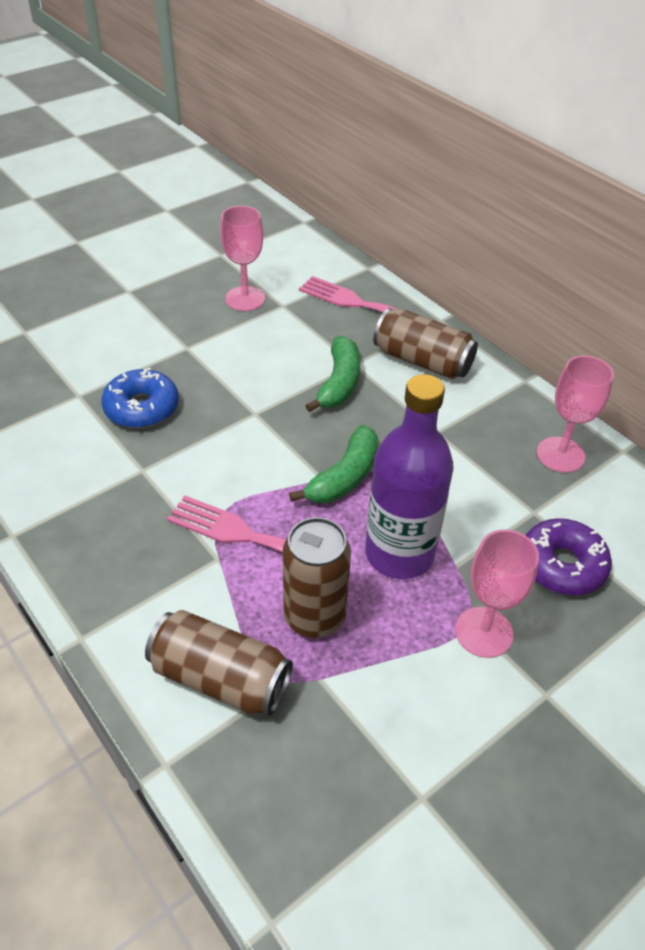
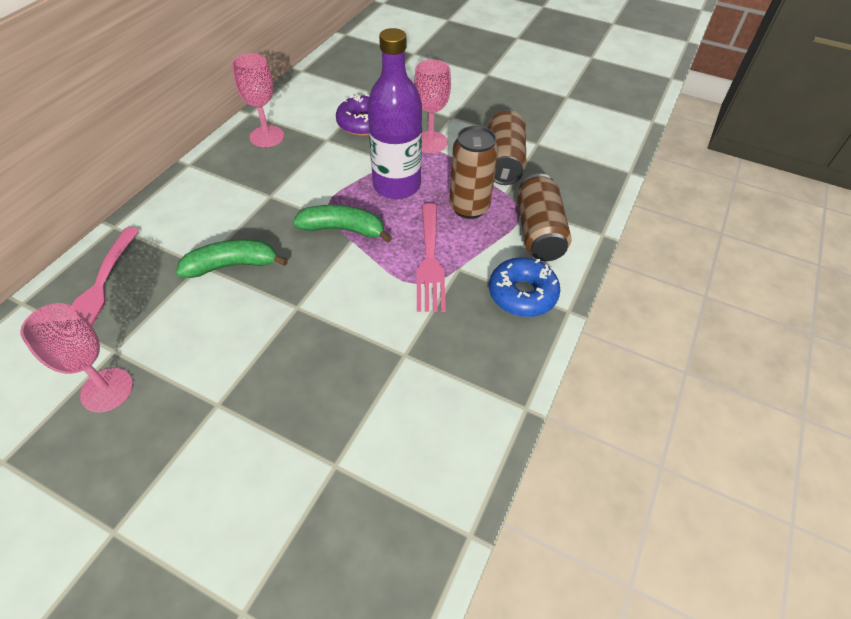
camera: 115 degrees left, 5 degrees up
blue donut [101,368,179,428] -> blue donut moved to [489,257,560,317]
brown can [373,308,478,379] -> brown can moved to [488,110,526,185]

